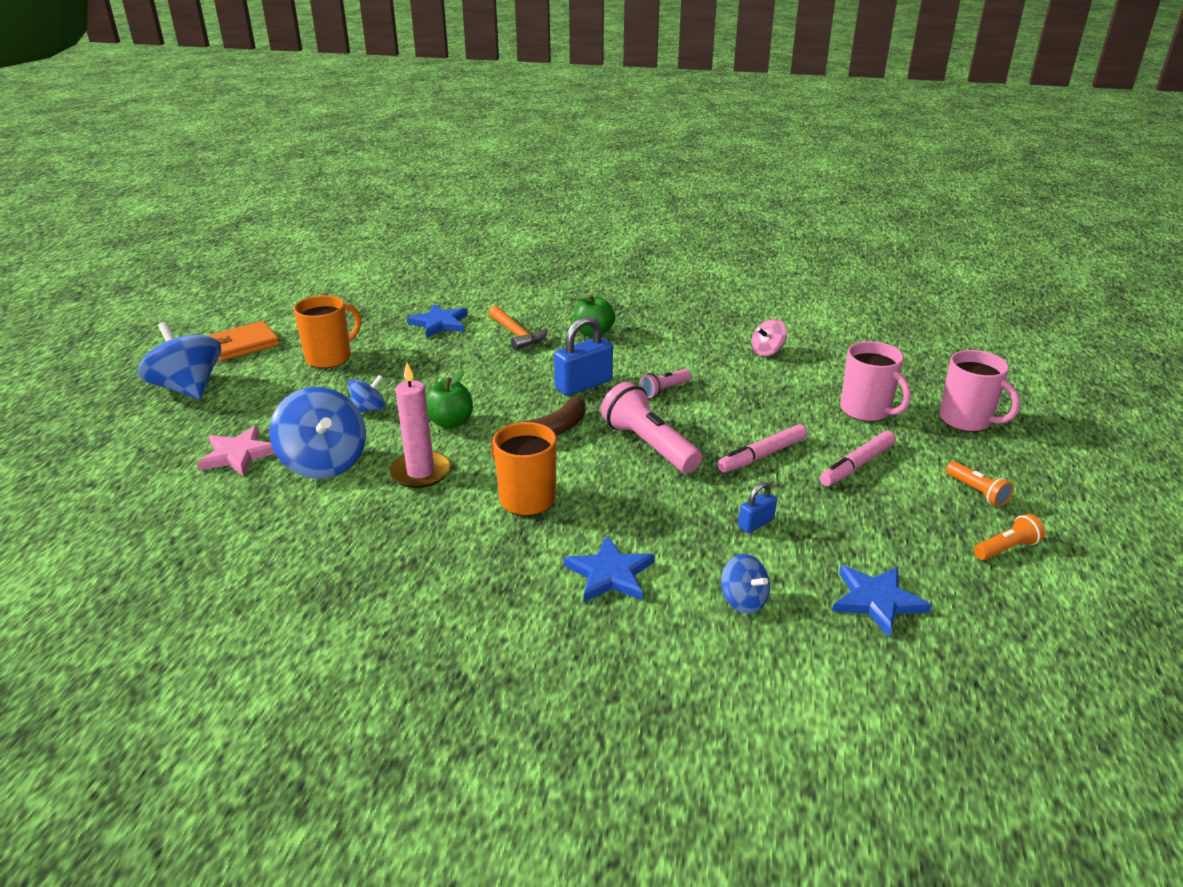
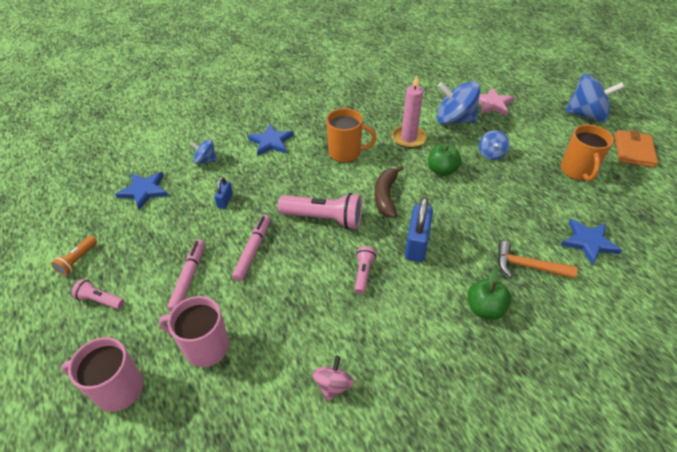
camera: 140 degrees right, 15 degrees up
orange flashlight [946,461,1014,507] -> pink flashlight [71,279,124,309]

